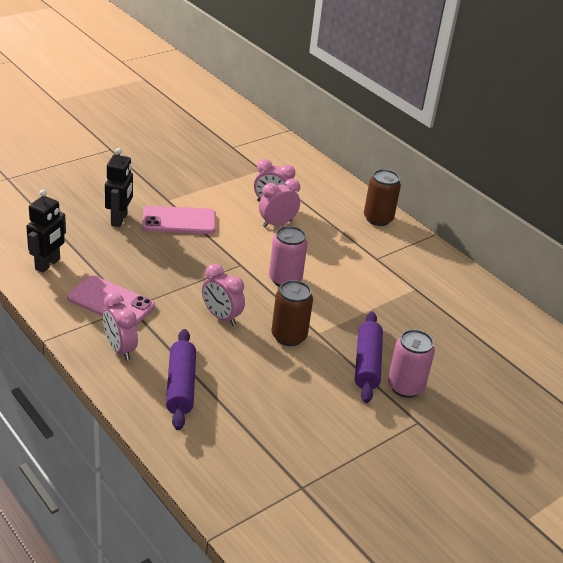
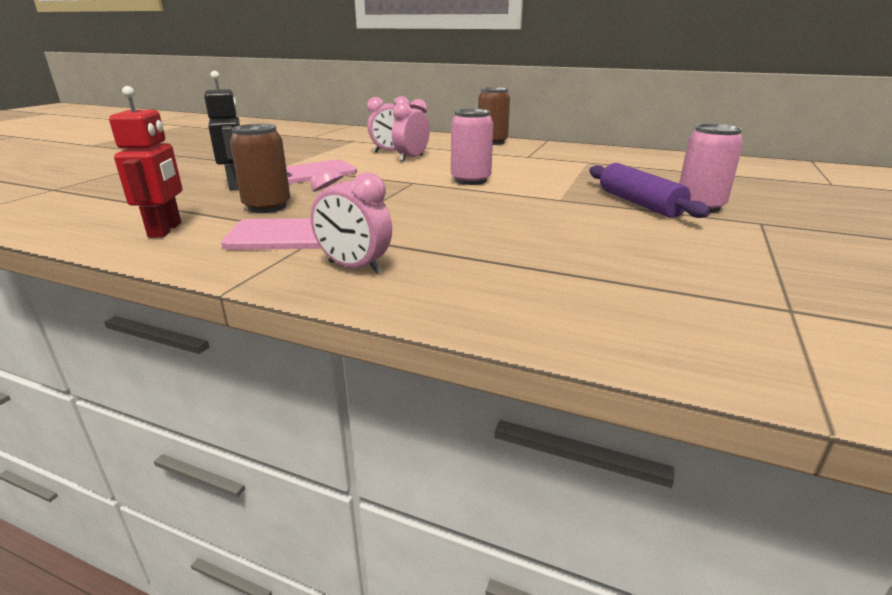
camera: 25 degrees left, 10 degrees down
black robot [26,190,66,273] -> red robot [109,86,182,238]
purple rolling pin [166,329,196,430] -> none
pink clock [202,264,245,326] -> none
brown can [271,280,313,346] -> brown can moved to [230,124,290,213]

